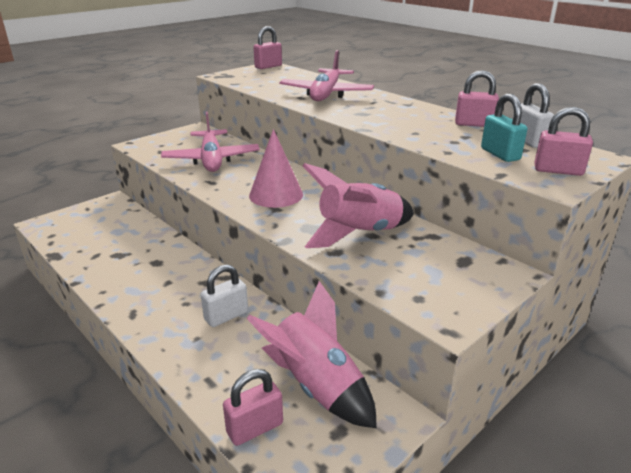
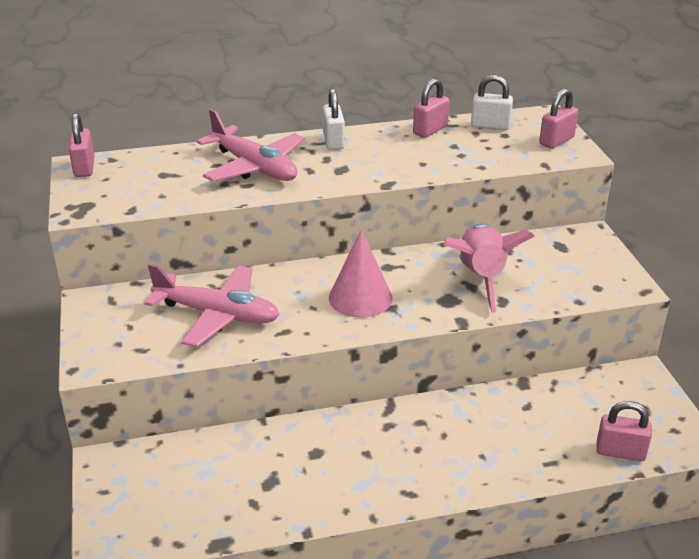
camera: 60 degrees left, 5 degrees up
white padlock [201,264,248,327] -> white padlock moved to [323,88,345,150]
pink padlock [223,369,283,446] -> pink padlock turned 75 degrees counterclockwise [596,401,652,461]
pink rocket [246,281,377,428] -> none
turquoise padlock [481,94,527,162] -> none

